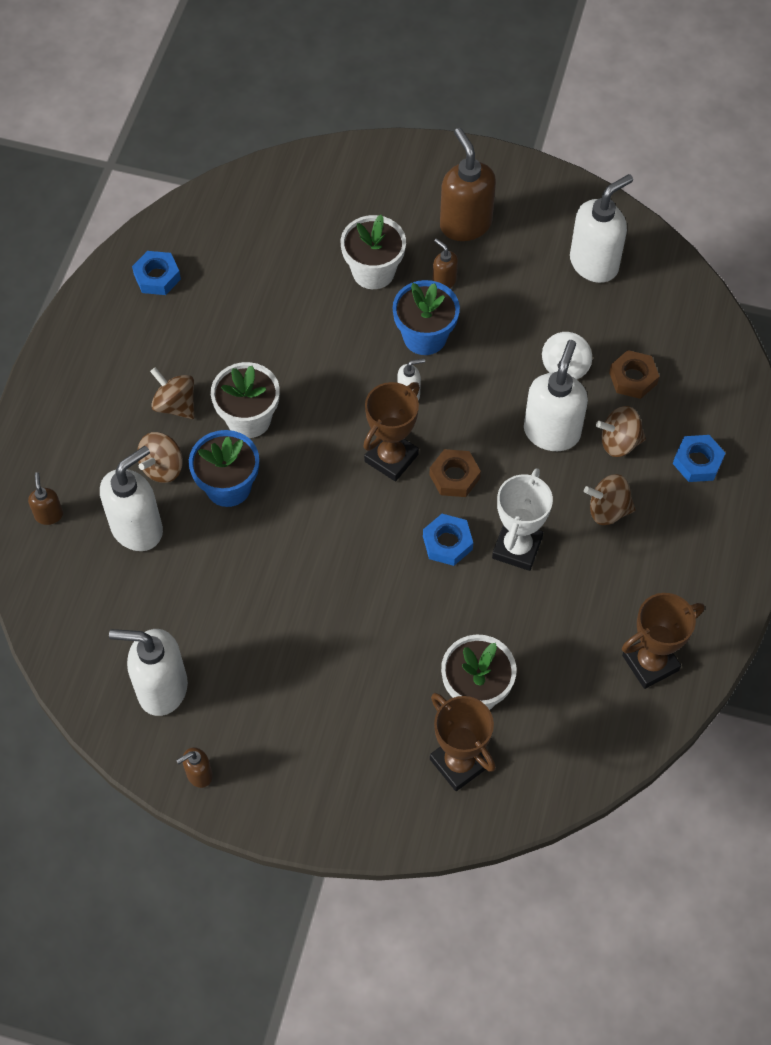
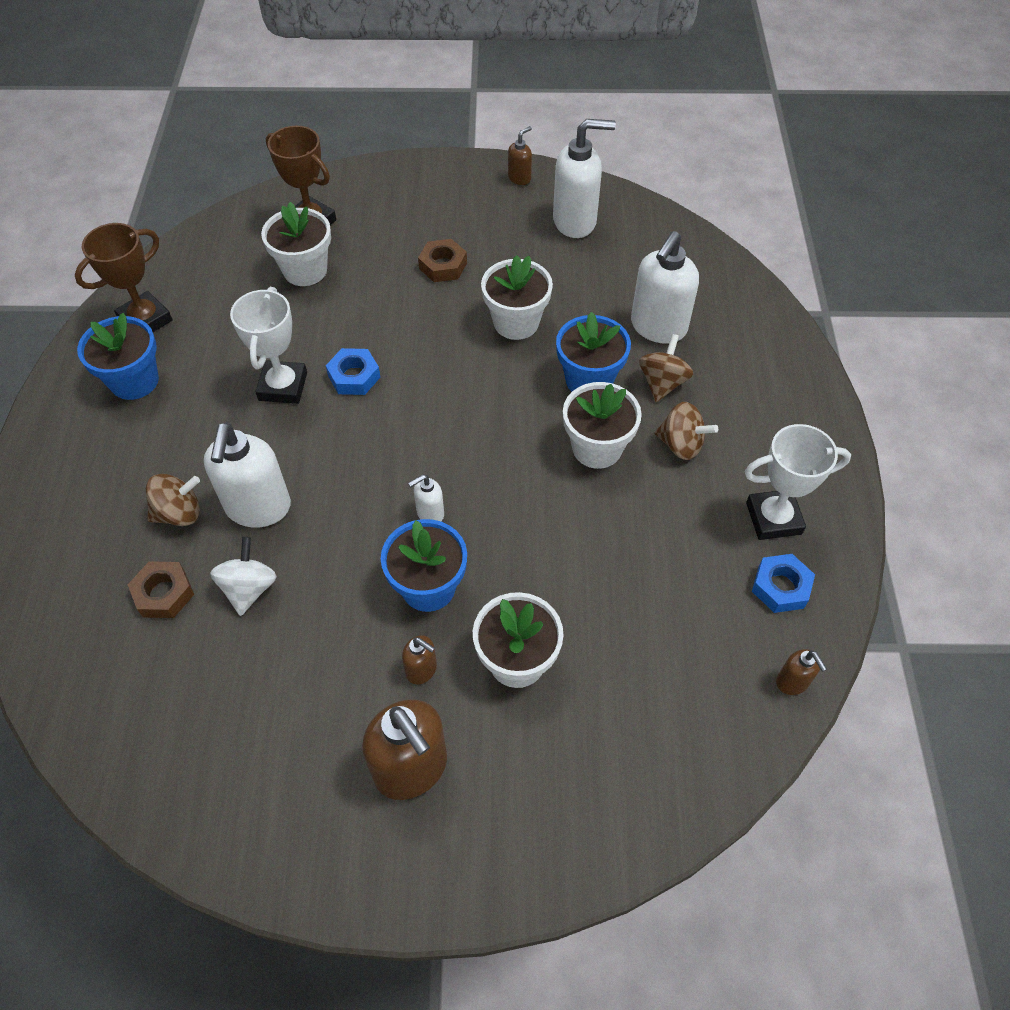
camera: 165 degrees right, 5 degrees down
brown soap dispenser [28,472,63,525] -> brown soap dispenser moved to [776,649,827,695]
brown trophy [363,382,420,482] -> none
brown nut [429,449,481,497] -> brown nut moved to [418,239,467,282]
white soap dispenser [570,174,633,283] -> none
brown spinning top [584,474,636,525] -> none
blue nut [673,435,725,482] -> none
none -> blue flower pot [77,313,159,400]
none -> white flower pot [481,255,553,340]
none -> white trophy [745,424,851,540]

